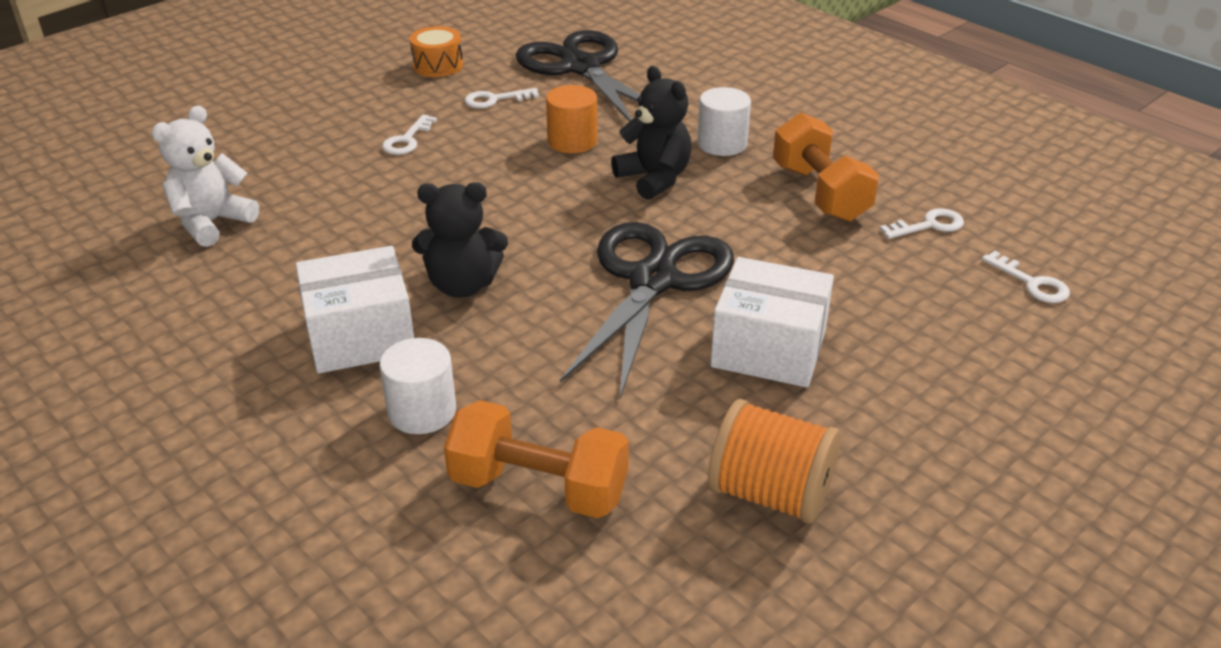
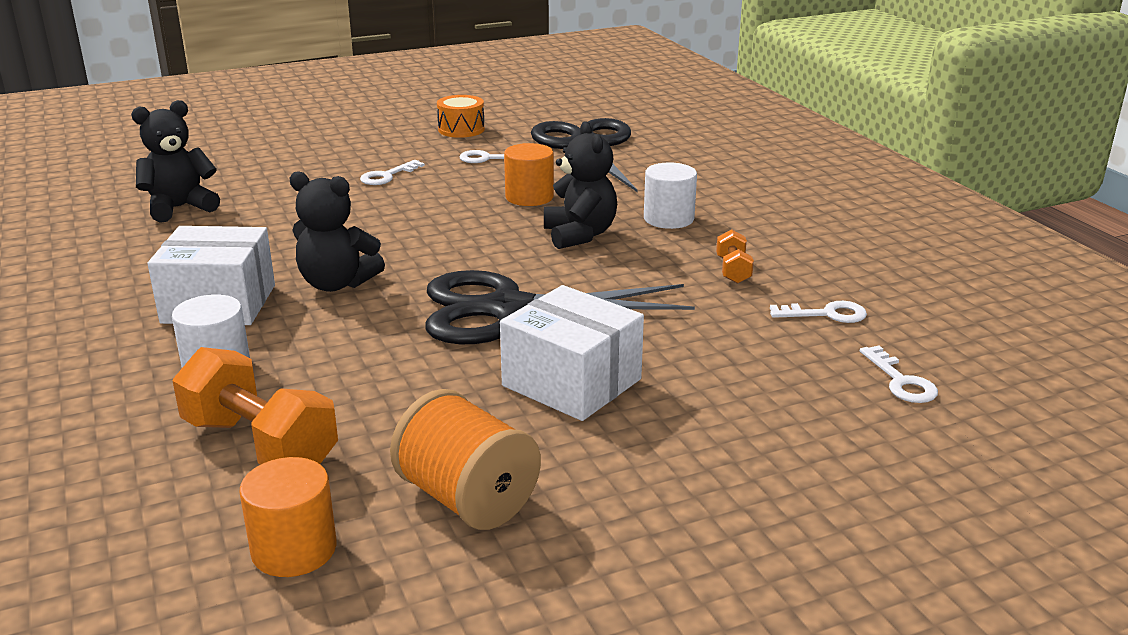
camera: 20 degrees right, 10 degrees down
white teddy bear [152,105,259,247] -> black teddy bear [131,100,220,223]
black scissors [560,222,734,398] -> black scissors turned 135 degrees counterclockwise [425,270,695,345]
orange dumbbell [773,112,879,222] -> orange dumbbell [716,230,754,284], size x0.50
none -> orange cylinder [239,457,337,577]

